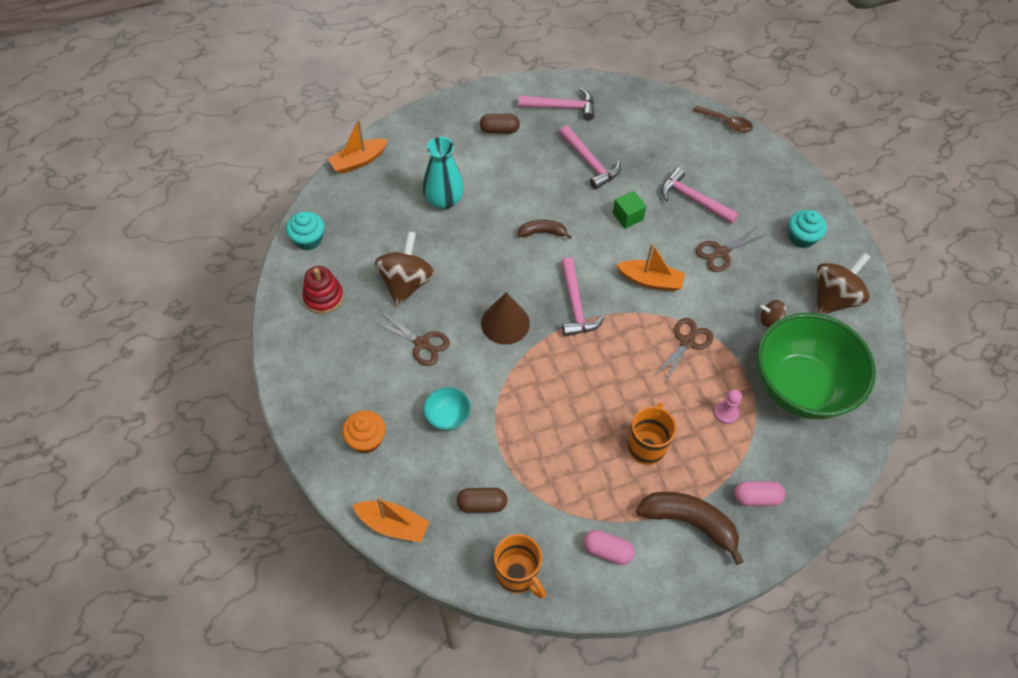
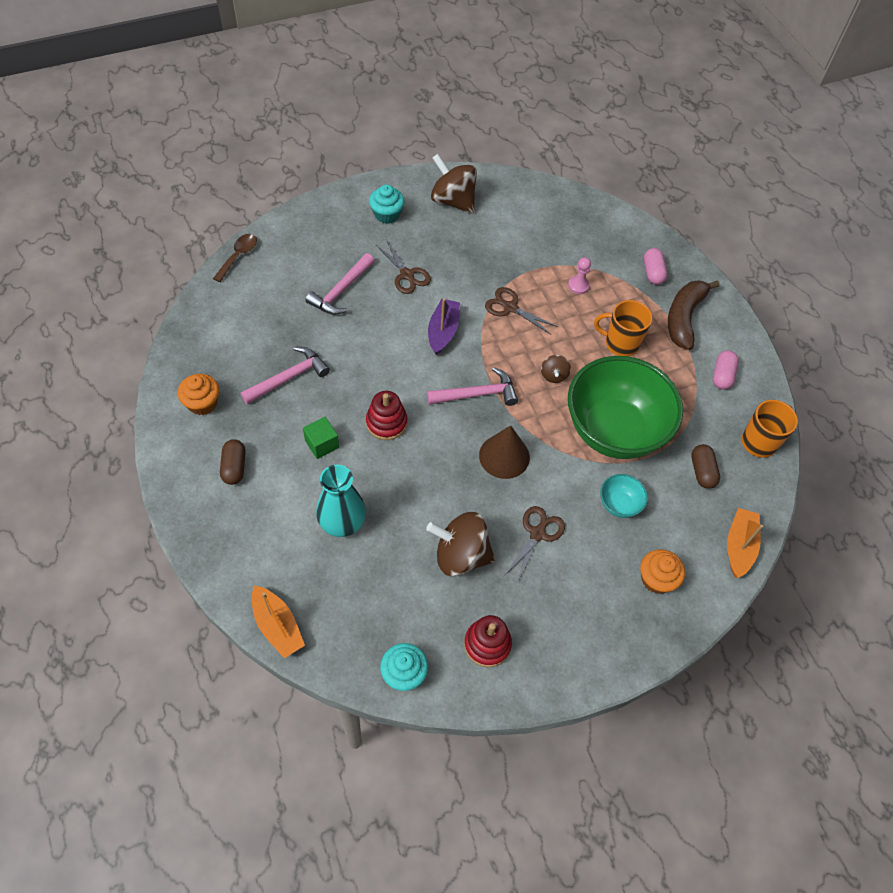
camera: 95 degrees left, 0 degrees up
pink hammer [518,88,594,121] -> orange cupcake [178,374,219,415]
brown banana [518,220,572,239] -> red stacking toy [366,391,407,440]
green cube [613,191,647,229] -> green cube moved to [303,417,339,459]
orange boat [616,243,685,291] -> purple boat [428,299,460,355]
green bowl [757,313,876,420] -> green bowl moved to [568,356,683,459]
brown spinning top [760,300,786,327] -> brown spinning top moved to [541,355,571,383]

